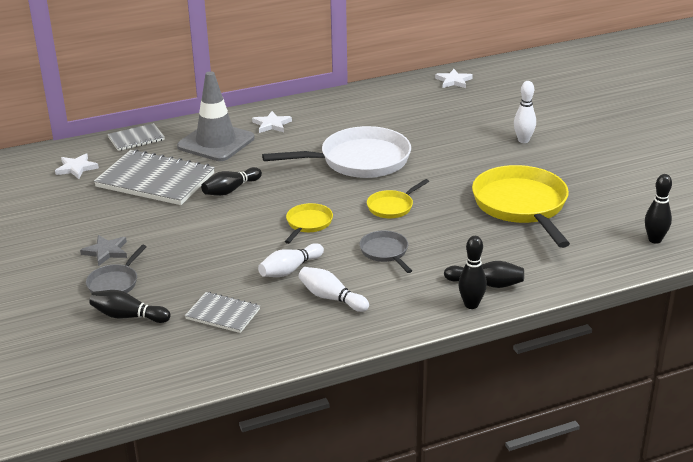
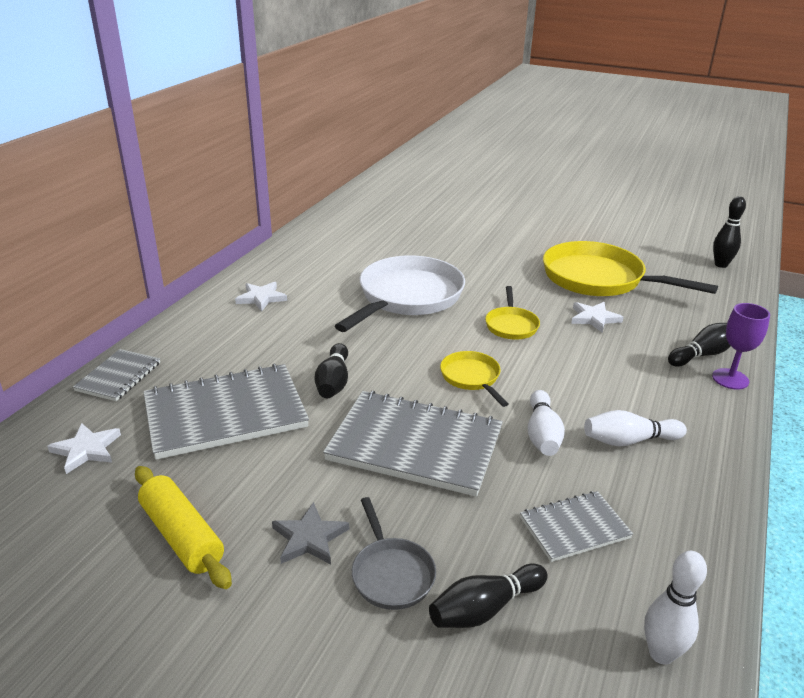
camera: 45 degrees left, 0 degrees up
grey traffic cone [177,71,255,161] -> none
grey pan [360,231,412,273] -> none
white star [435,69,473,88] -> white star moved to [571,302,624,333]
black bowling pin [458,236,487,309] -> purple goblet [712,303,770,390]
white bowling pin [514,81,536,143] -> white bowling pin moved to [644,551,707,665]
none -> yellow rolling pin [135,466,232,589]
none -> grey notebook [323,391,503,497]

